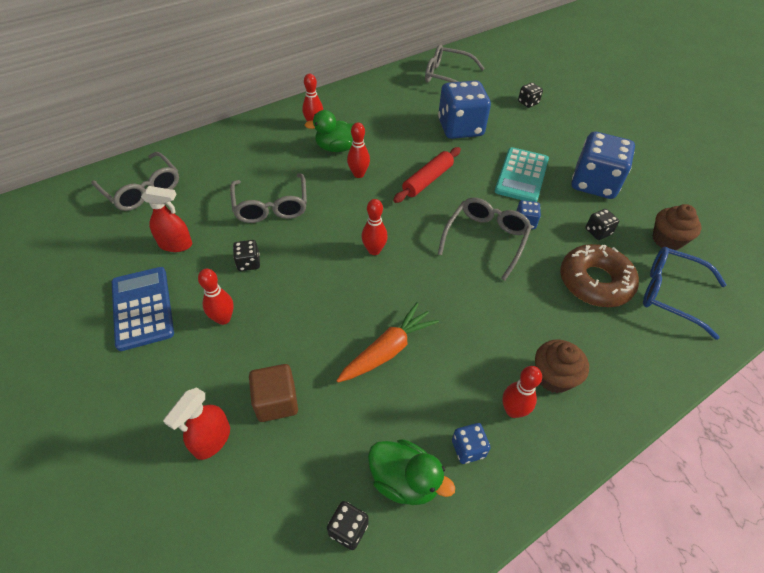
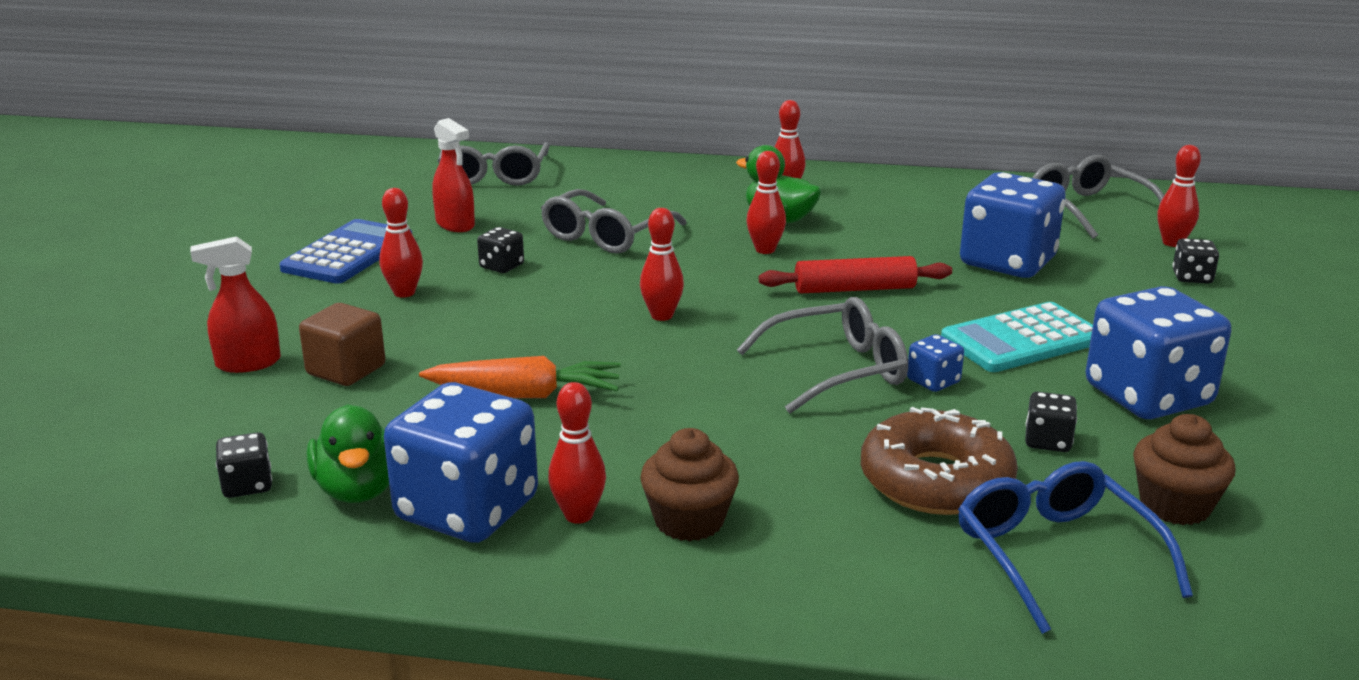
camera: 45 degrees right, 25 degrees down
blue dice [452,423,490,464] -> blue dice [384,382,538,543], size x2.30
none -> red bowling pin [1157,145,1201,247]

